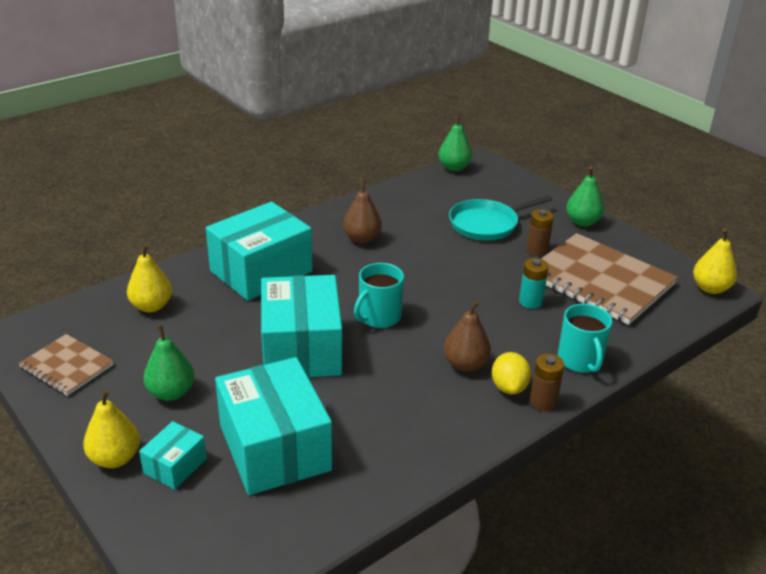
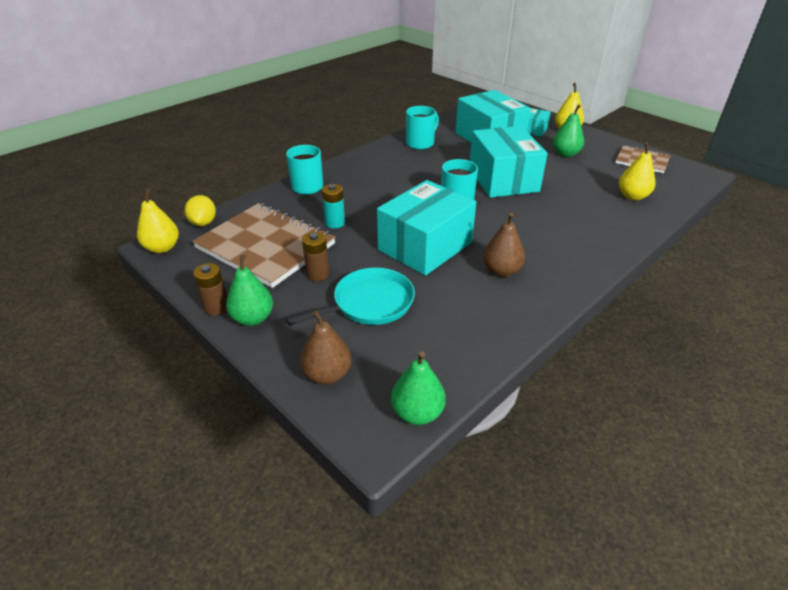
camera: 175 degrees right, 5 degrees up
turquoise box [206,202,313,301] -> turquoise box moved to [377,180,476,276]
brown pear [444,300,491,372] -> brown pear moved to [300,310,351,384]
yellow lemon [492,352,531,394] -> yellow lemon moved to [185,195,216,226]
brown battery [530,354,564,411] -> brown battery moved to [193,263,227,316]
none -> turquoise mug [406,106,439,150]

